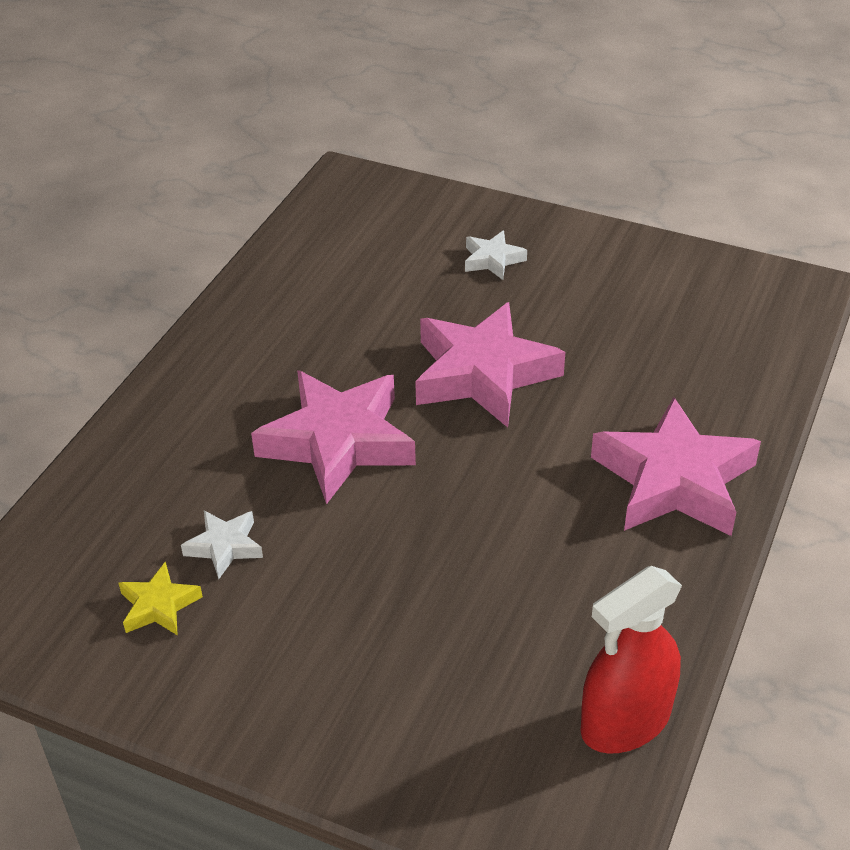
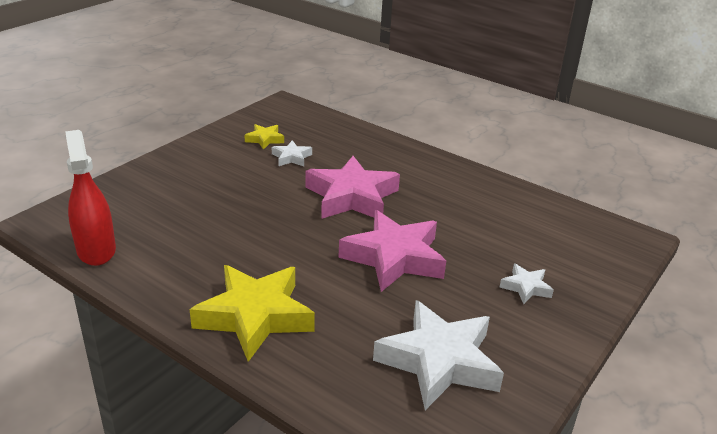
camera: 100 degrees right, 10 degrees down
pink star [591,397,761,536] -> yellow star [190,265,315,362]
none -> white star [373,300,504,410]

